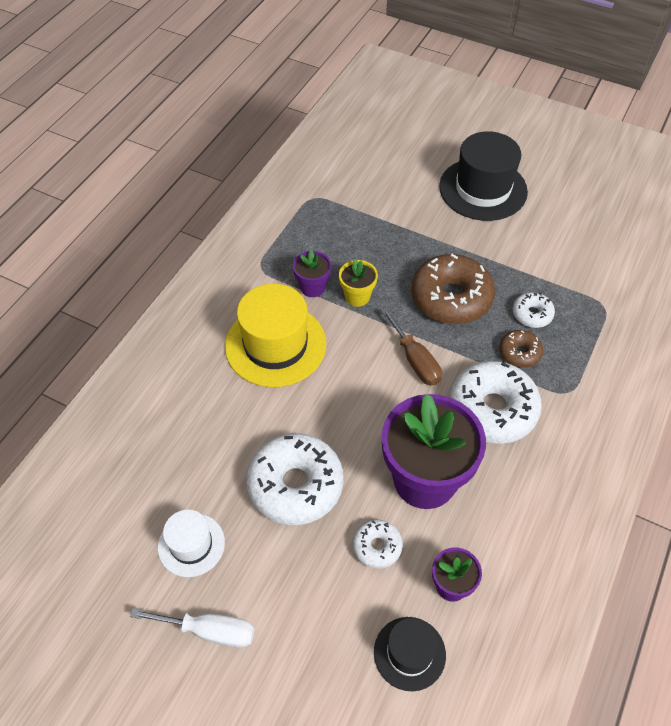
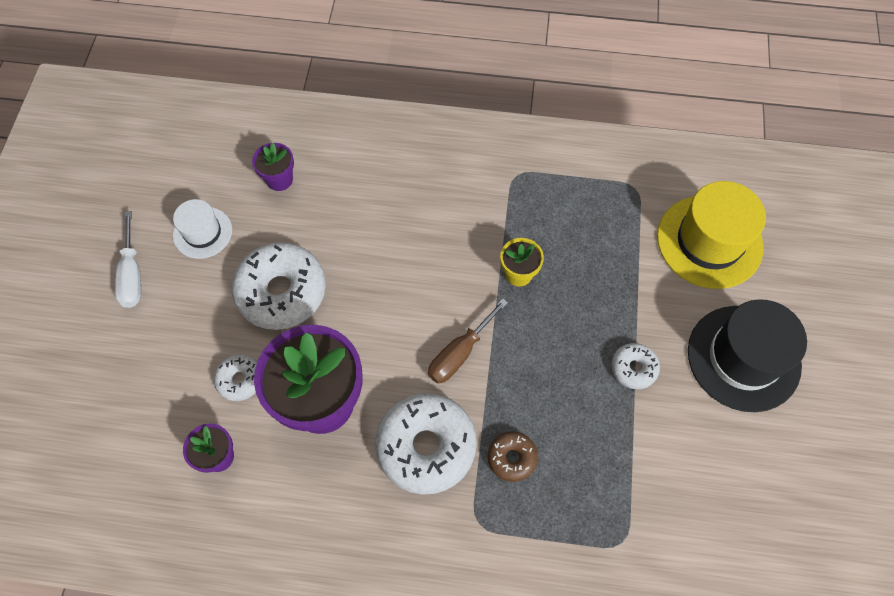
camera: 70 degrees right, 10 degrees up
yellow hat [225,284,326,387] -> yellow hat moved to [657,181,766,289]
purple flower pot [293,249,332,297] -> purple flower pot moved to [252,143,294,191]
black hat [374,617,446,691] -> none
brown donut [411,254,495,324] -> none
white donut [513,292,555,328] -> white donut moved to [611,343,660,389]

